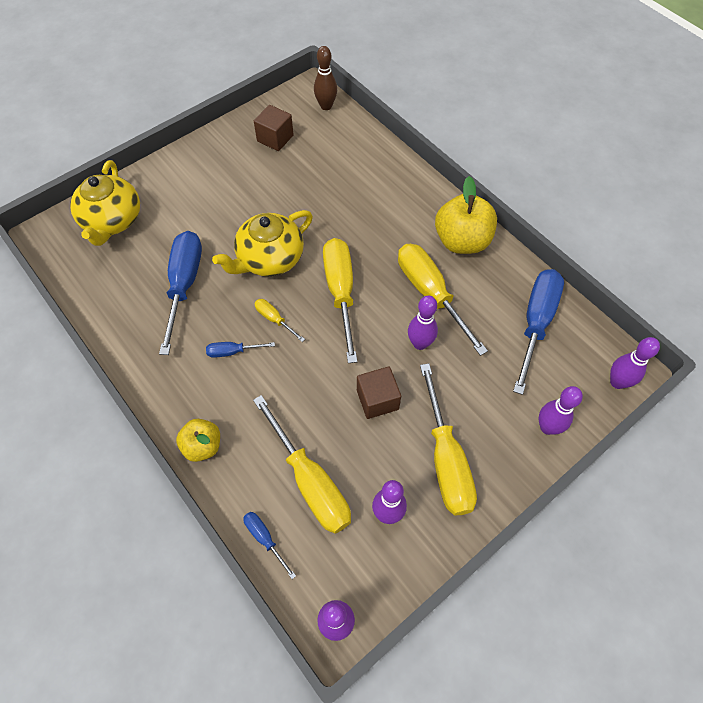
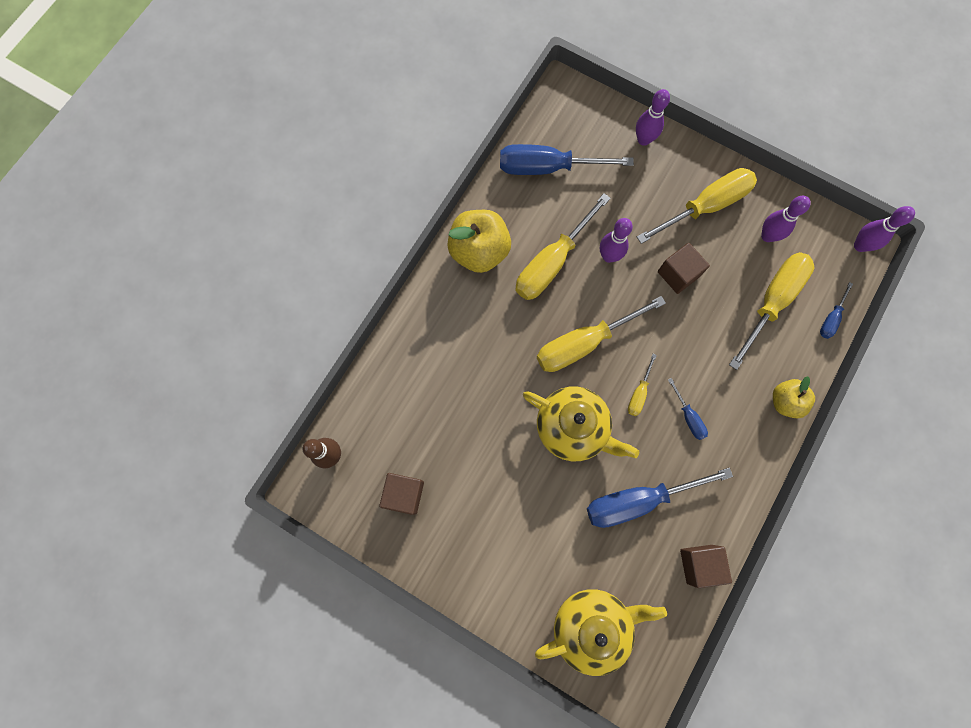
camera: 110 degrees left, 15 degrees up
purple bowling pin [610,337,660,389] -> none
none -> brown cube [680,545,732,588]

